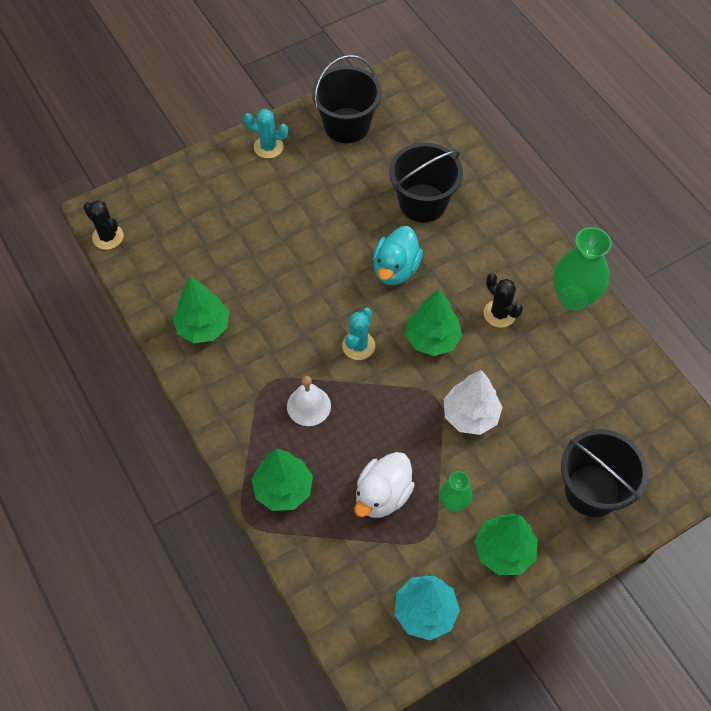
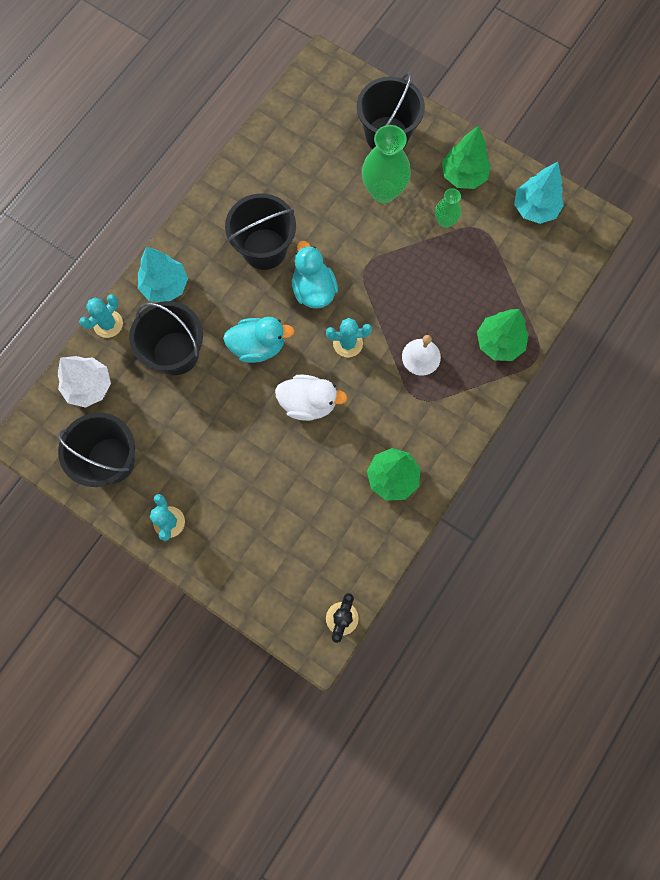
camera: 115 degrees left, 15 degrees up
white duck [354,452,415,518] -> white duck moved to [275,374,347,421]
green tree [405,289,462,356] -> turquoise duck [292,241,338,309]
white tree [444,370,503,435] -> white tree moved to [58,356,111,408]
black cactus [484,273,523,328] -> black bucket [225,193,296,270]
green vase [553,227,612,311] -> green vase moved to [362,125,411,203]
none -> turquoise cactus [79,294,123,338]
none -> turquoise tree [138,247,188,302]

